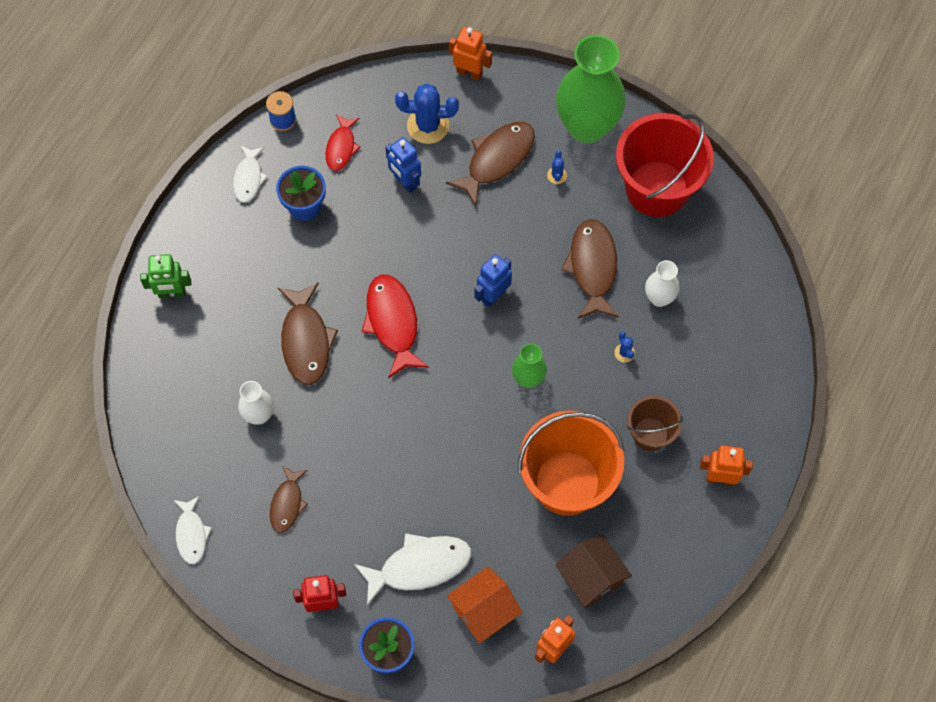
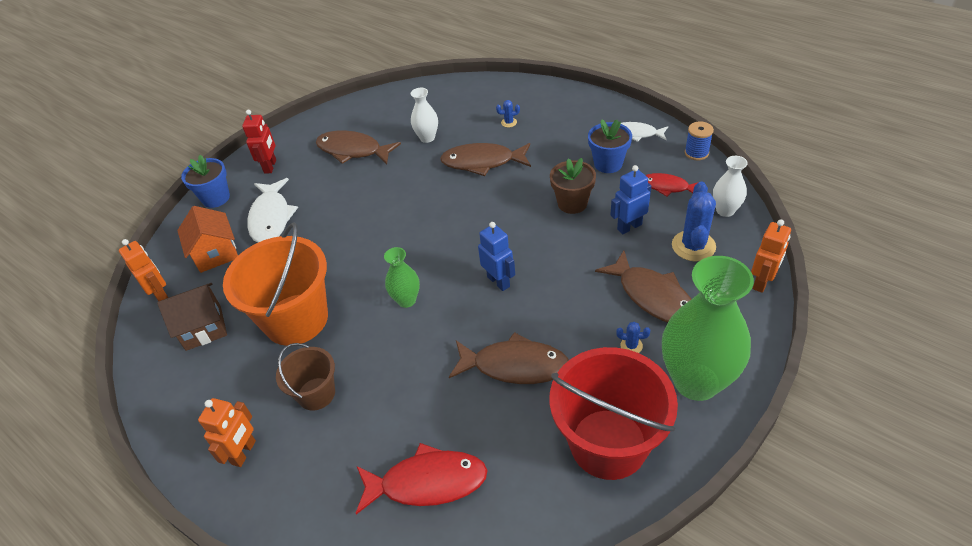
camera: 105 degrees right, 20 degrees down
green robot [140,254,191,298] -> none
white fish [174,496,212,564] -> none
brown fish [270,466,308,533] -> brown fish [316,130,401,164], size x1.65
red fish [362,275,429,378] -> red fish moved to [355,443,488,515]
blue cactus [614,331,635,363] -> blue cactus moved to [496,100,520,128]
white vase [645,260,680,307] -> white vase moved to [713,156,748,217]
none -> brown flower pot [550,158,596,214]

